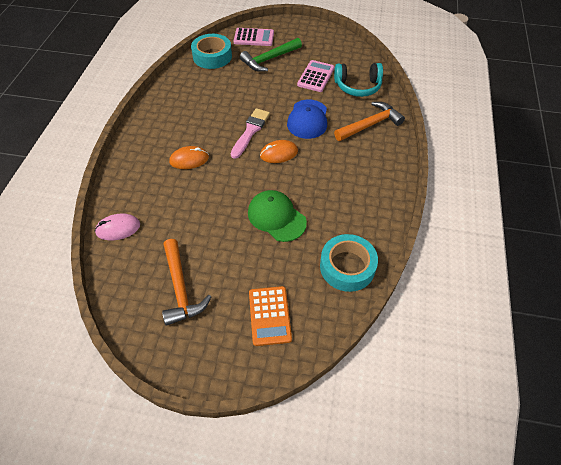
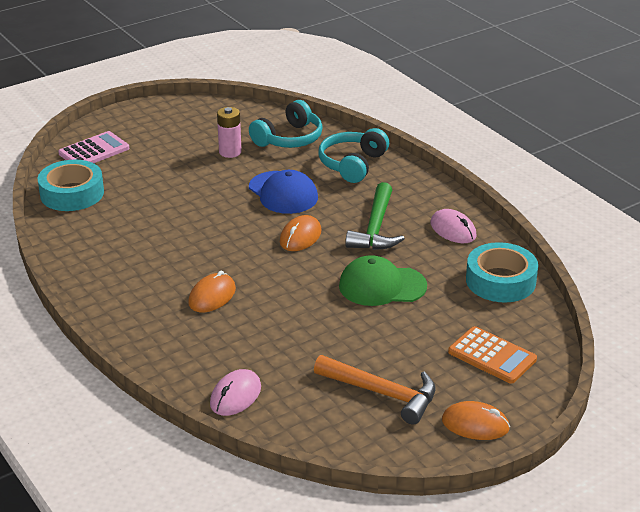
camera: 45 degrees left, 20 degrees down
pink brush [231,108,270,159] -> none
green hammer [240,38,302,72] -> green hammer moved to [345,182,405,250]
pink calculator [297,60,335,92] -> pink battery [217,107,242,158]
orange hammer [334,102,405,141] -> turquoise headphones [318,128,389,183]
none -> pink mouse [431,209,477,243]
none -> orange mouse [442,401,510,440]

